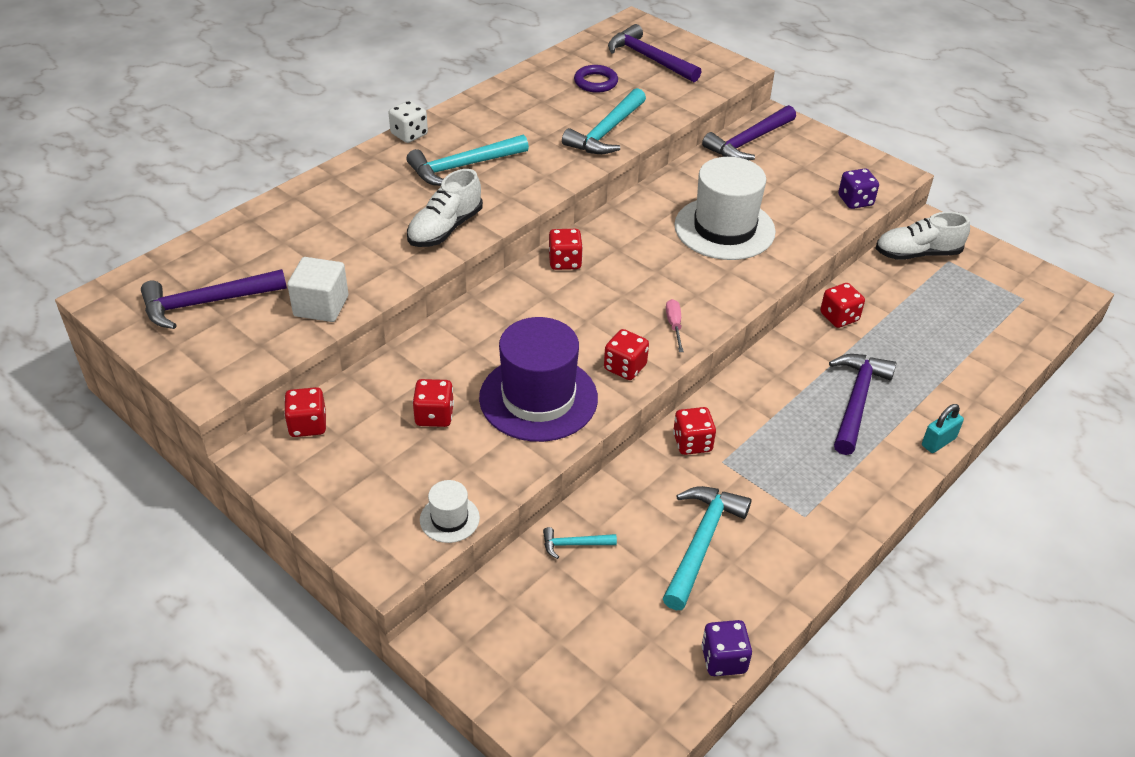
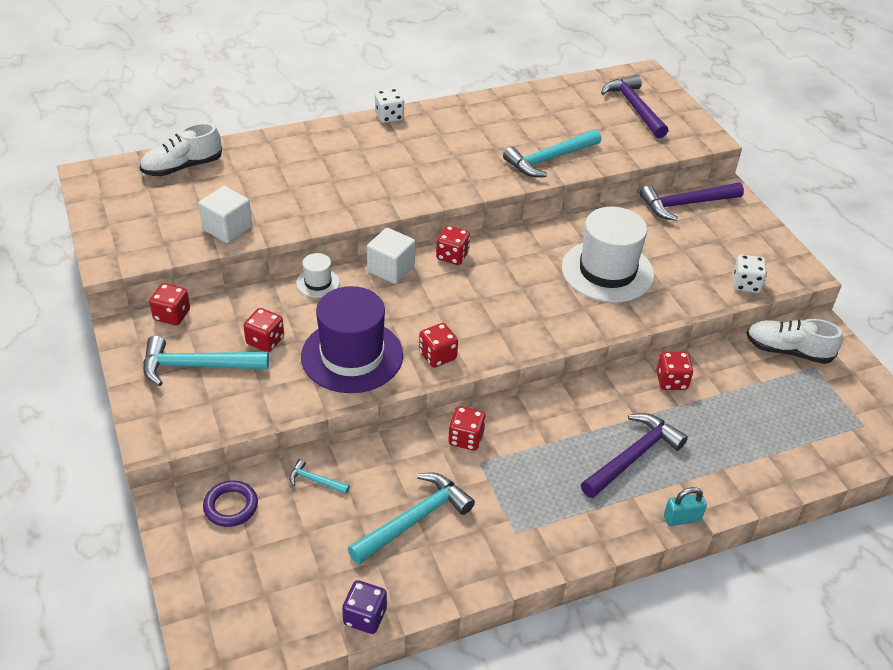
camera: 25 degrees right, 0 degrees up
purple hammer [141,269,287,329] -> none
turquoise hammer [407,134,529,186] -> turquoise hammer moved to [143,336,269,386]
white shoe [407,169,483,247] -> white shoe moved to [140,123,222,176]
white hat [420,480,480,543] -> white hat moved to [296,253,340,297]
purple ring [574,65,618,93] -> purple ring moved to [203,480,258,527]
pink screwdriver [666,299,684,352] -> none
purple dice [838,168,879,209] -> white dice [733,255,767,293]
none -> white cube [367,228,415,284]

